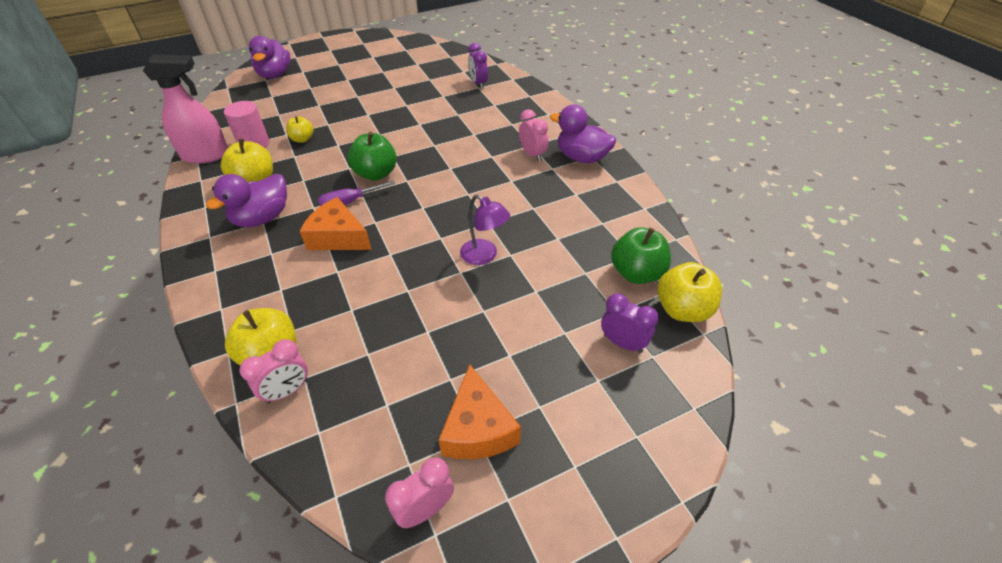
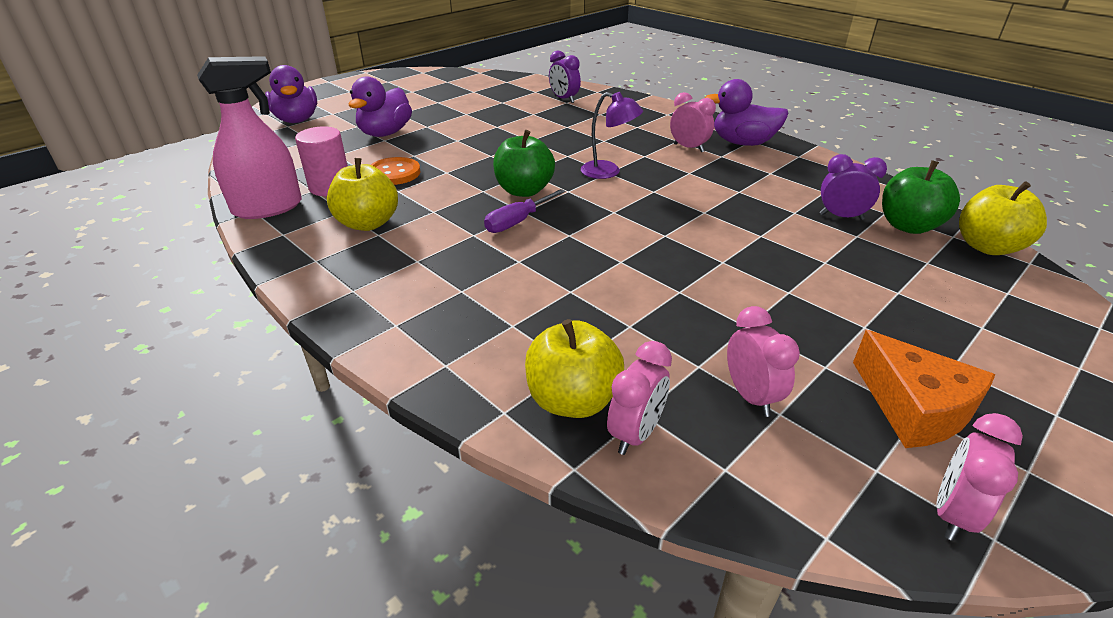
camera: 20 degrees left, 10 degrees down
purple duck [206,174,287,227] -> purple duck moved to [349,76,412,137]
yellow apple [286,116,314,143] -> orange button [371,157,420,185]
orange cheese [300,197,372,250] -> none
purple lamp [460,194,510,265] -> purple lamp moved to [581,92,643,179]
purple clock [601,293,659,353] -> purple clock moved to [819,154,887,220]
none -> pink clock [727,306,800,417]

